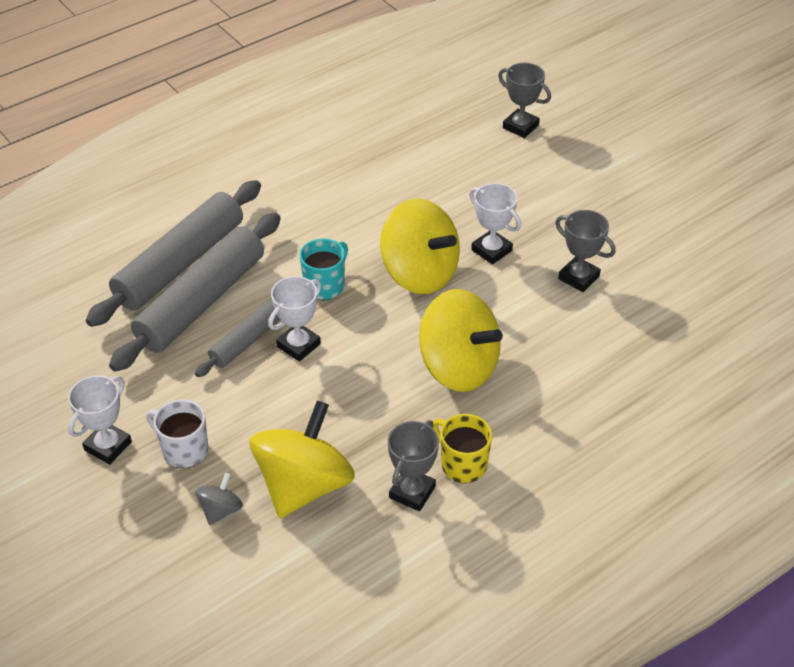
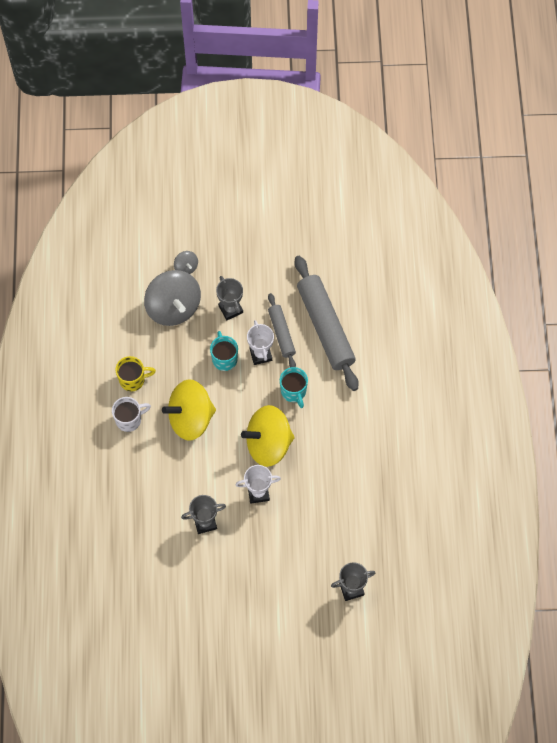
camera: 125 degrees right, 20 degrees up
white trophy [68,375,132,464] -> none
grey rolling pin [86,180,261,327] -> none
white mug [146,399,208,468] -> white mug moved to [112,397,151,432]
yellow spinning top [249,401,355,518] -> grey spinning top [144,270,201,326]
grey trophy [388,420,439,511] -> grey trophy moved to [216,276,243,320]
none -> turquoise mug [210,331,238,371]

